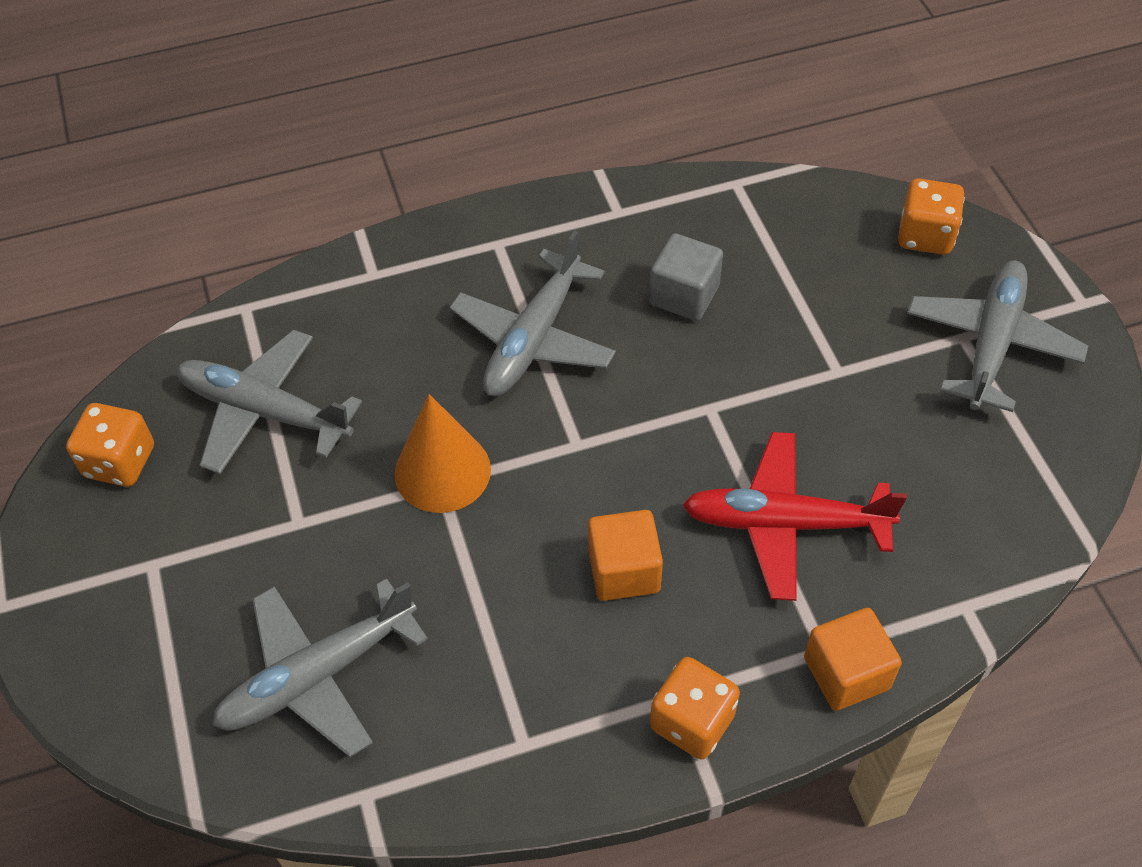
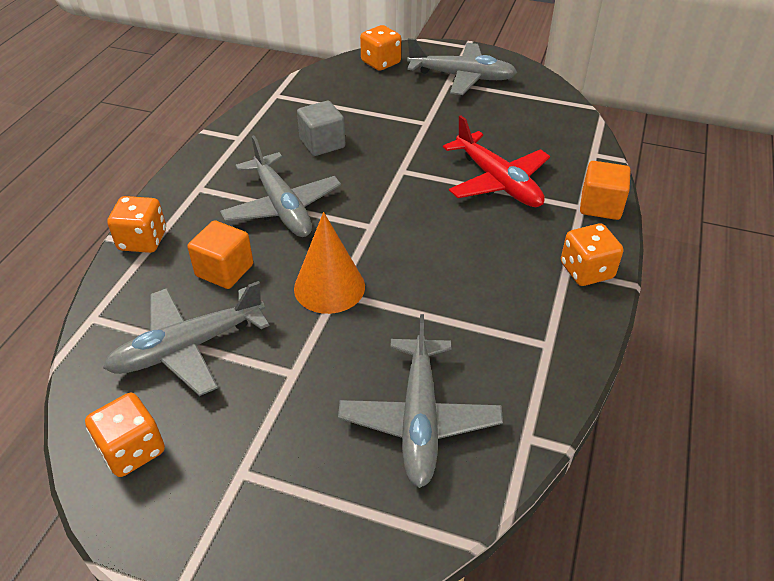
camera: 55 degrees left, 10 degrees down
orange cube [588,510,663,601] -> orange cube moved to [187,220,253,289]
red plane [683,432,907,601] -> red plane turned 75 degrees counterclockwise [443,116,550,207]
grey plane [907,261,1088,412] -> grey plane turned 135 degrees clockwise [407,38,517,95]
none -> orange dice [107,196,166,253]

